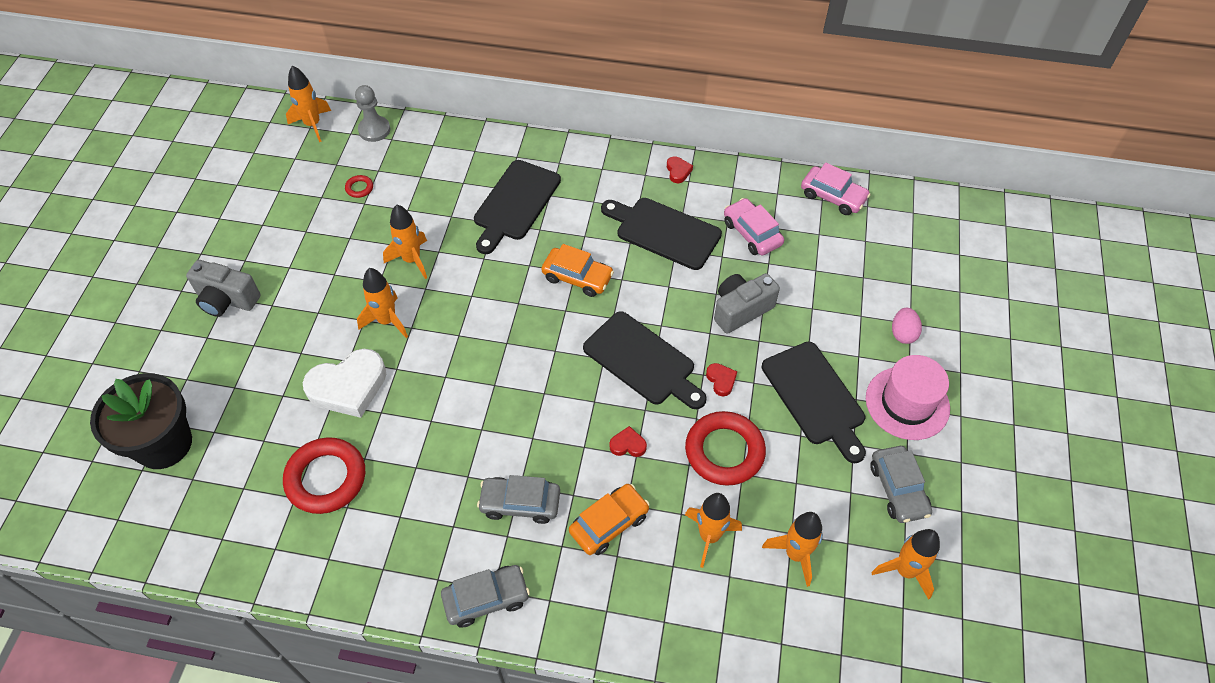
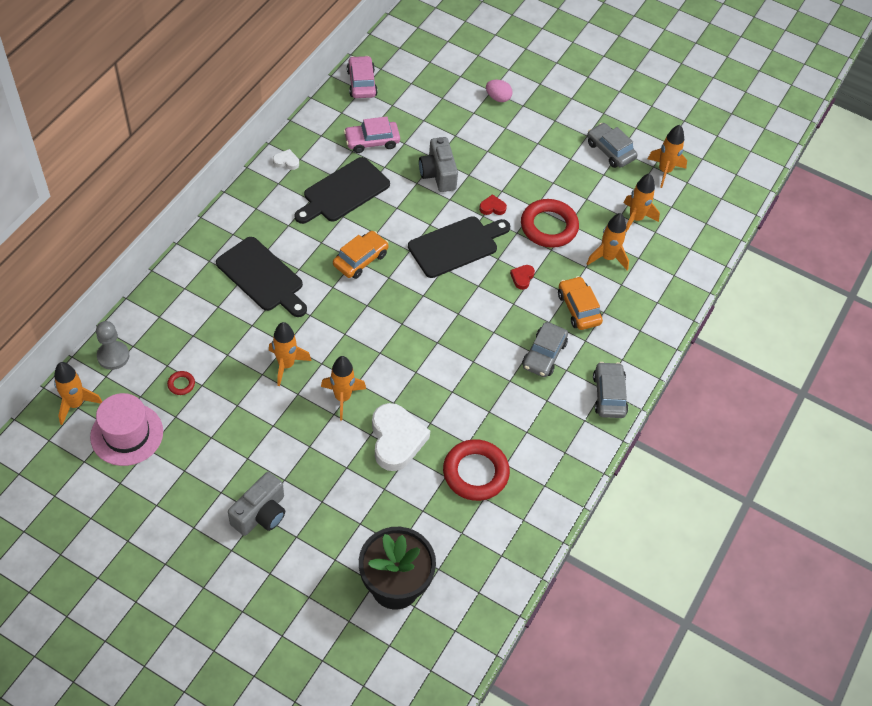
camera: 75 degrees left, 0 degrees up
red heart [667,156,693,183] -> white heart [273,149,299,170]
black cutting board [762,342,866,463] -> none
pink car [801,162,871,215] -> pink car turned 60 degrees counterclockwise [347,56,378,98]
pink hat [866,355,950,440] -> pink hat moved to [90,393,163,466]
grey car [870,446,932,523] -> grey car turned 135 degrees counterclockwise [587,123,638,168]

